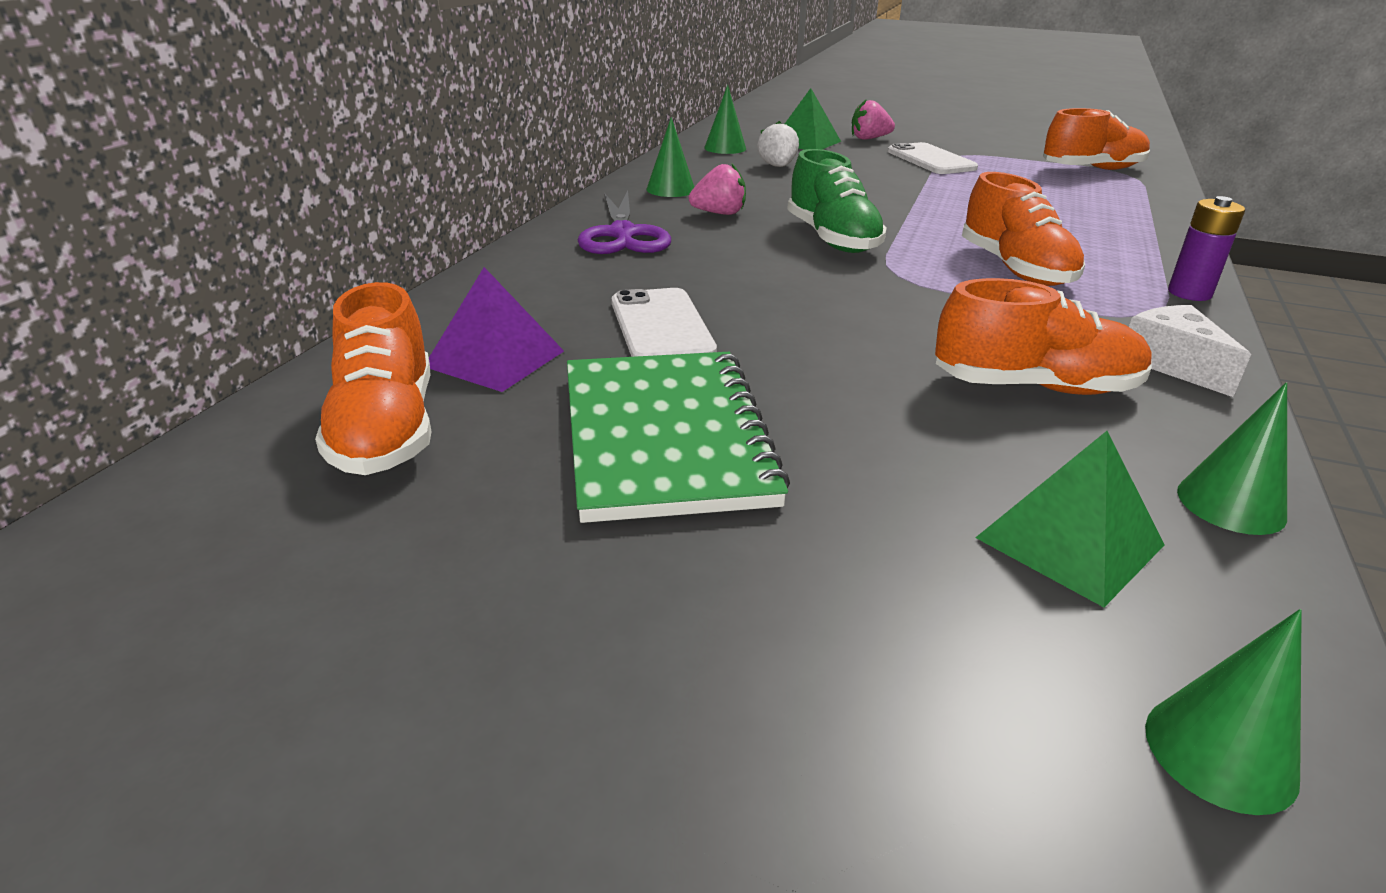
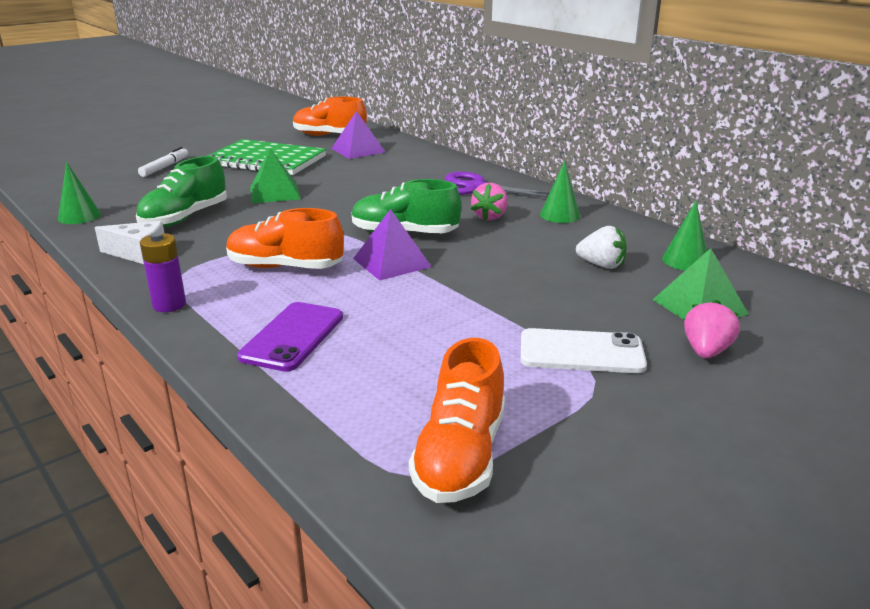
camera: 120 degrees right, 5 degrees down
white phone [612,288,717,357] -> none
orange shoe [935,278,1152,395] -> green shoe [136,156,227,227]
green pyramid [975,431,1165,607] -> green pyramid moved to [250,148,300,203]
green cone [1145,609,1302,815] -> none
none -> white marker [138,147,188,177]
none -> purple phone [237,302,343,372]
none -> purple pyramid [353,209,432,280]

